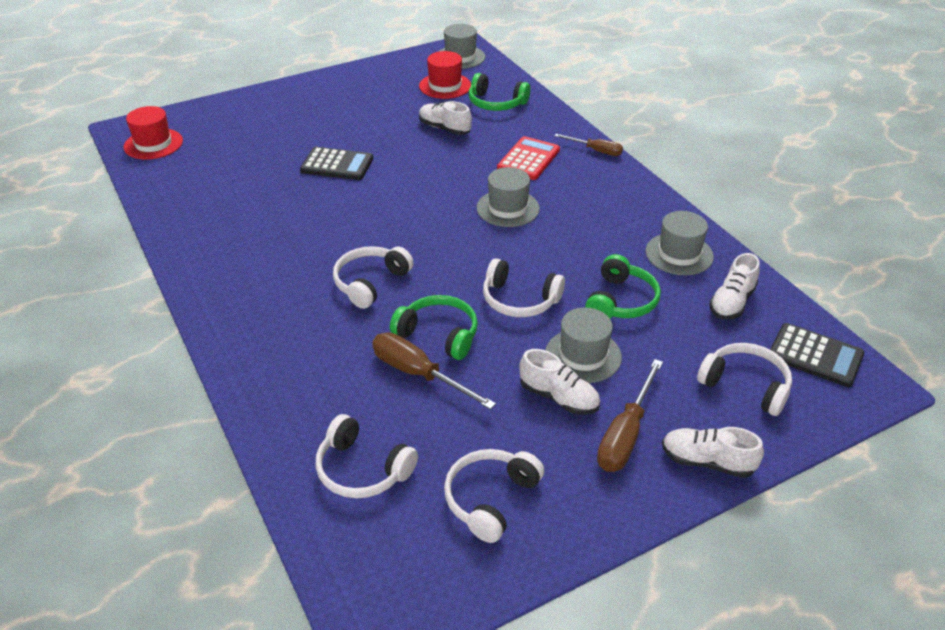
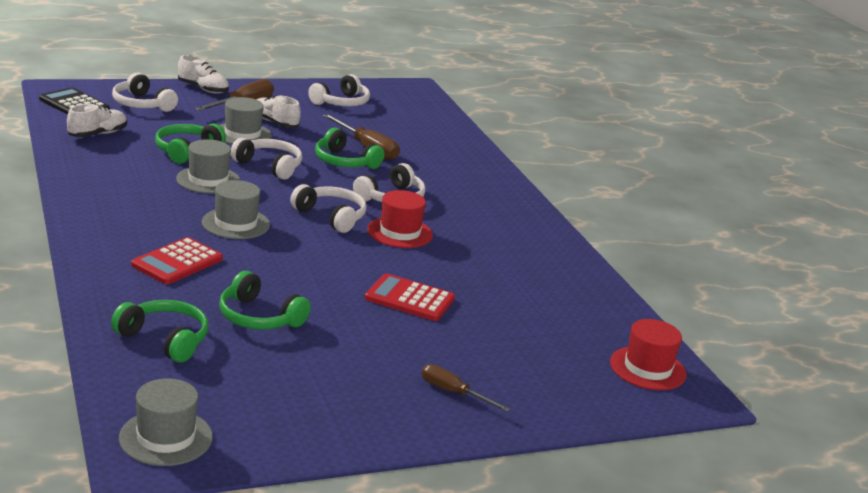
camera: 175 degrees left, 15 degrees down
black calculator [300,147,373,180] -> red calculator [365,273,455,321]
white headphones [315,414,418,498] -> white headphones moved to [290,184,367,233]
red hat [419,51,471,99] -> red hat moved to [367,190,433,248]
white shoe [419,101,472,135] -> green headphones [219,271,311,330]
brown screwdriver [554,134,623,156] -> brown screwdriver moved to [422,364,510,412]
grey hat [645,211,714,275] -> grey hat moved to [176,139,240,194]

